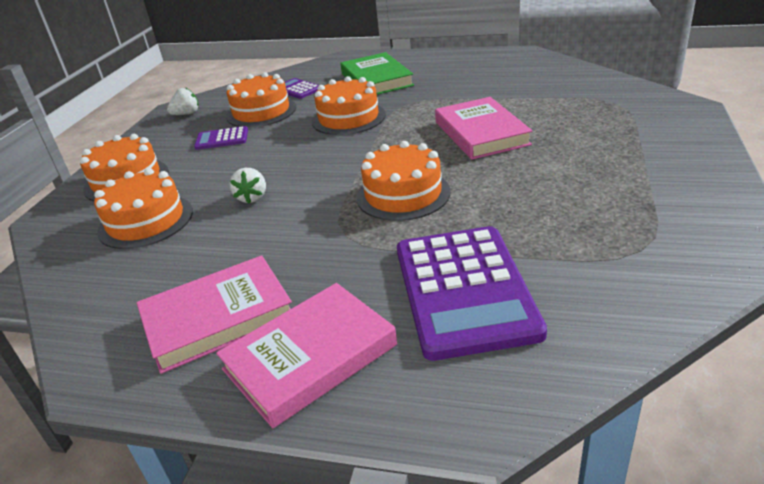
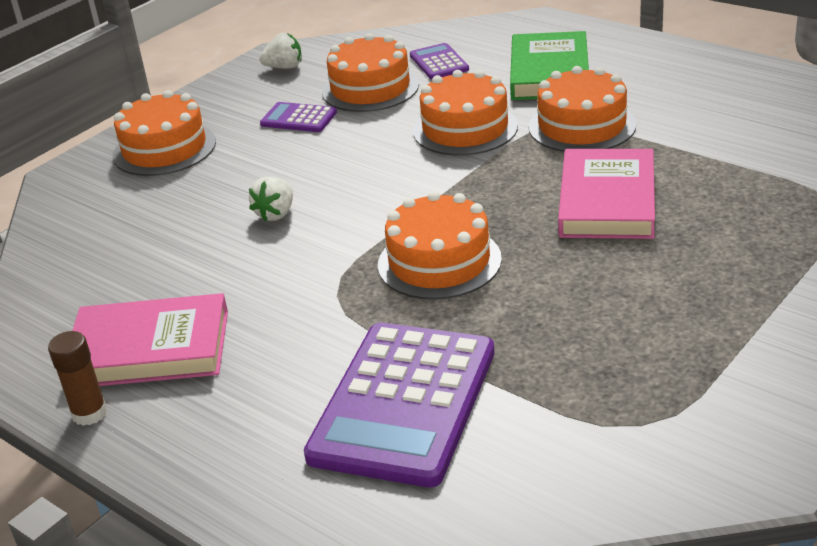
camera: 25 degrees right, 0 degrees up
orange cake [94,168,193,249] -> orange cake moved to [529,66,636,152]
pink book [216,283,397,428] -> none
none -> brown glue stick [48,331,107,426]

